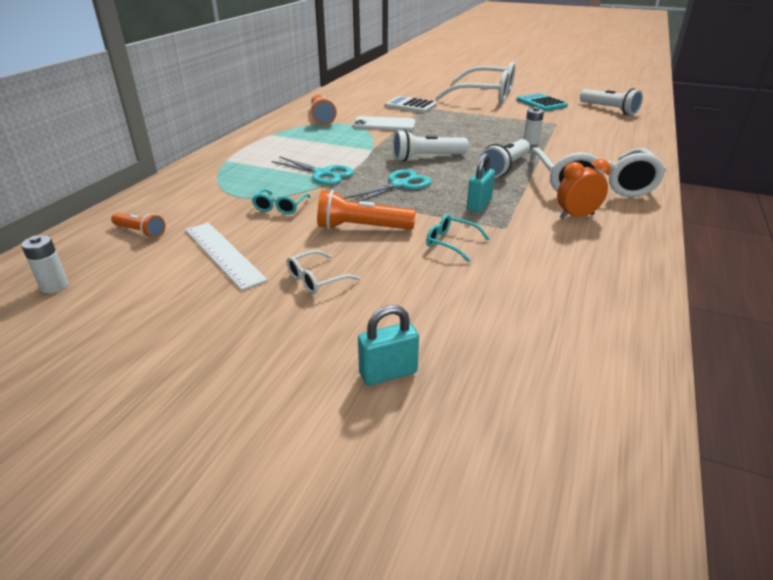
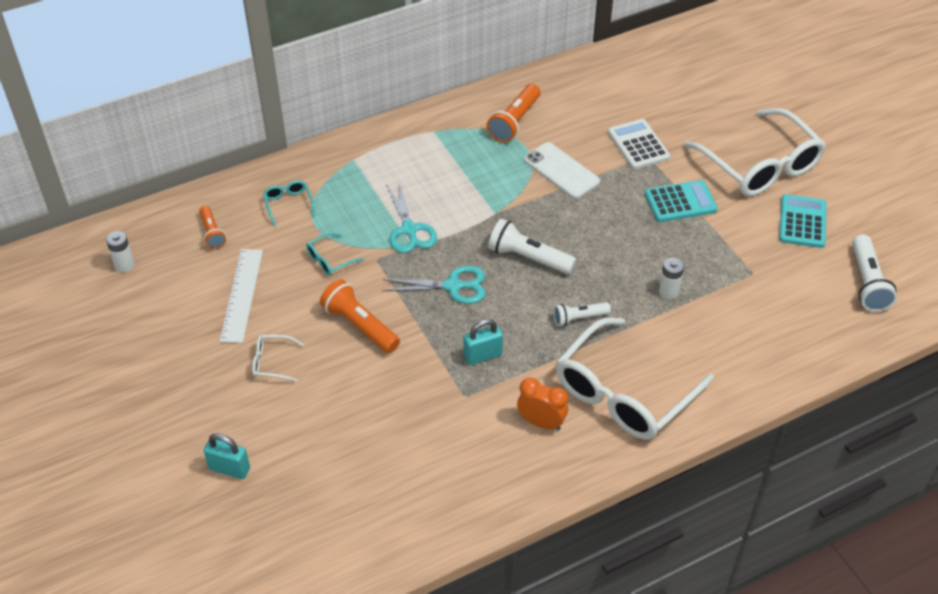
camera: 40 degrees right, 15 degrees up
turquoise glasses [426,214,490,262] -> turquoise glasses moved to [263,180,315,226]
white flashlight [478,139,530,178] -> white flashlight [553,302,611,326], size x0.62
none -> turquoise calculator [645,180,717,222]

